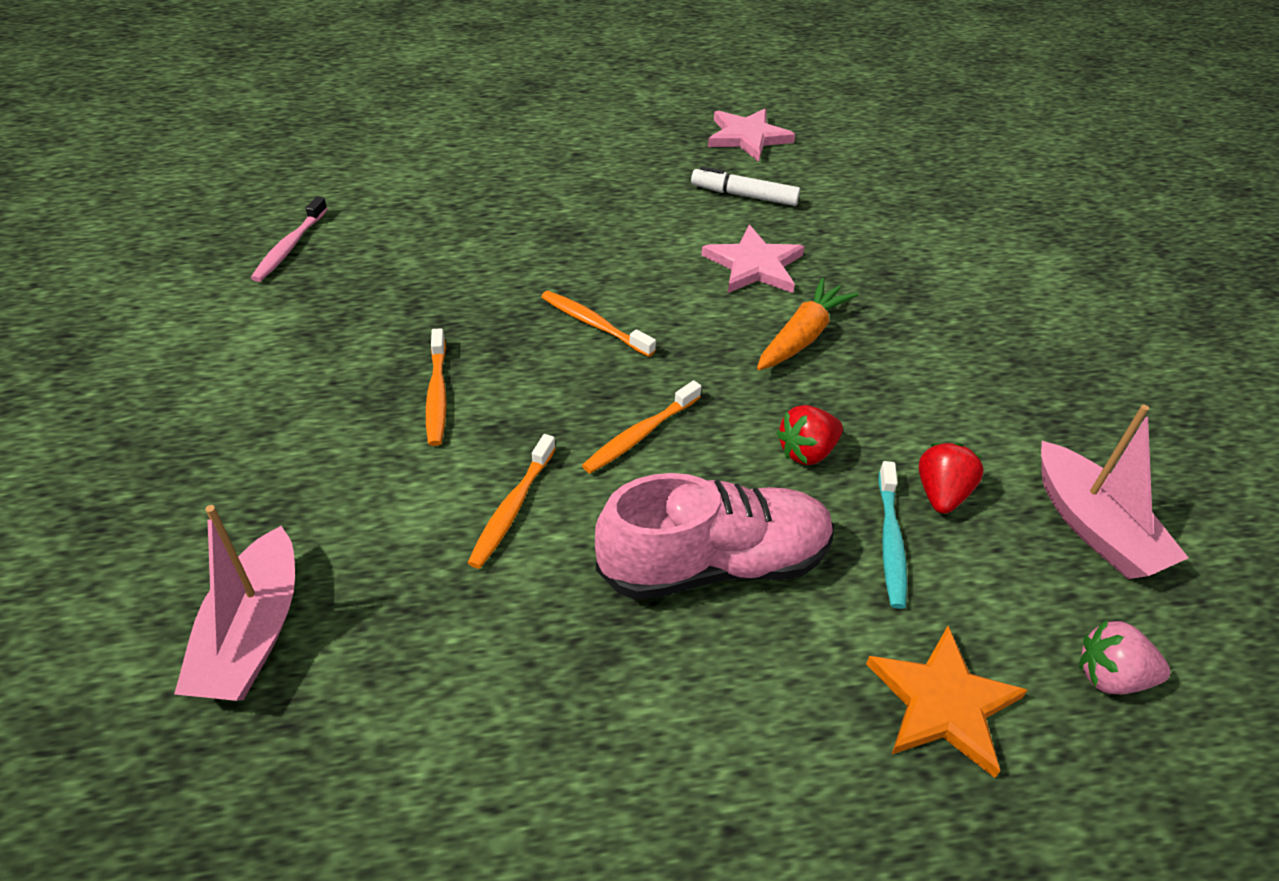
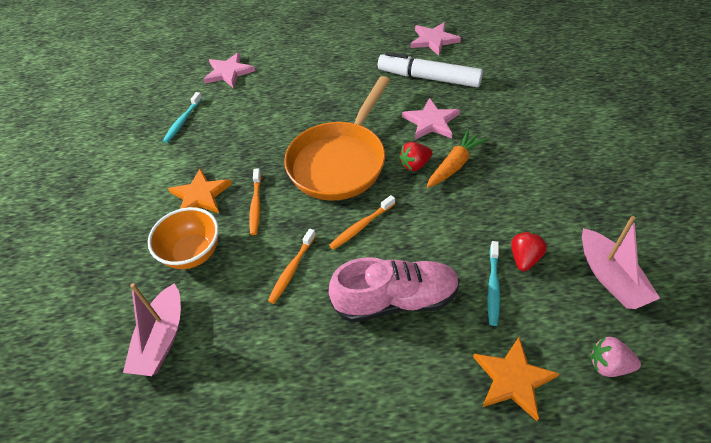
camera: 10 degrees right, 5 degrees up
pink toothbrush [251,196,327,282] -> turquoise toothbrush [163,92,202,143]
orange toothbrush [541,291,656,357] -> orange pan [284,76,390,201]
white marker [691,166,800,206] -> white marker [378,52,483,87], size x1.70
red strawberry [776,405,843,465] -> red strawberry moved to [399,142,432,171]
none -> orange bowl [148,207,219,269]
none -> orange star [168,168,232,213]
none -> pink star [203,52,255,88]

